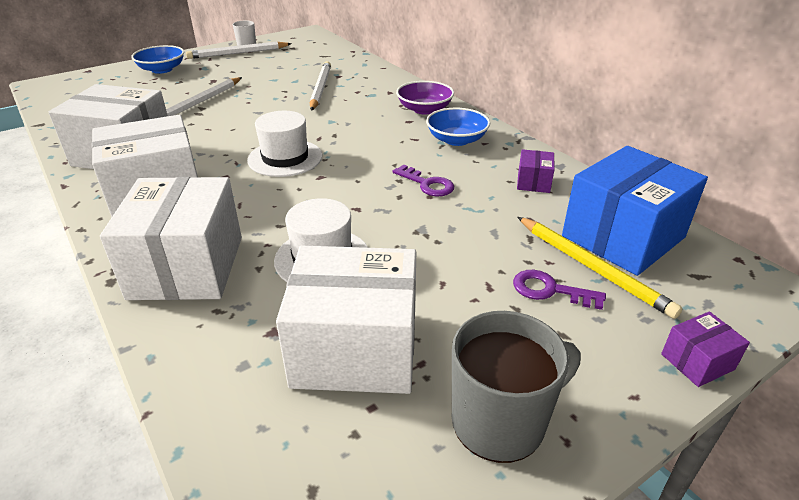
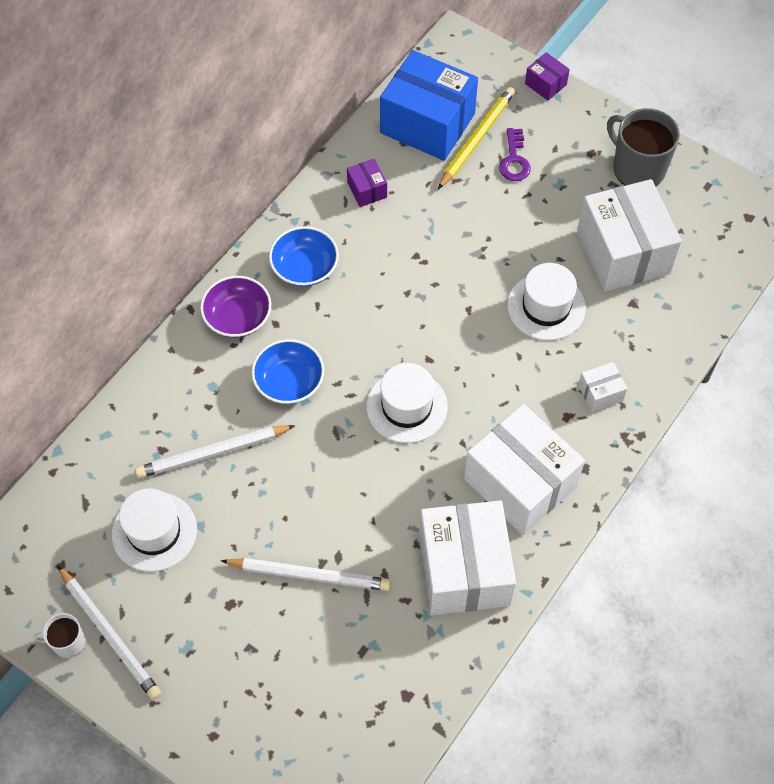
camera: 110 degrees left, 25 degrees up
white box [100,177,242,300] -> white box [578,362,628,412], size x0.43
blue bowl [131,45,184,74] -> blue bowl moved to [252,339,324,404]
purple key [392,164,454,196] -> none
purple box [517,149,555,193] -> purple box turned 75 degrees clockwise [347,159,387,207]
none -> white hat [112,488,197,572]

